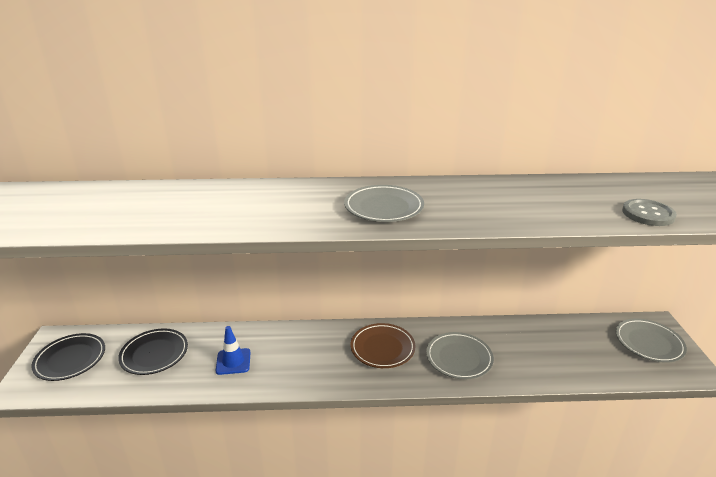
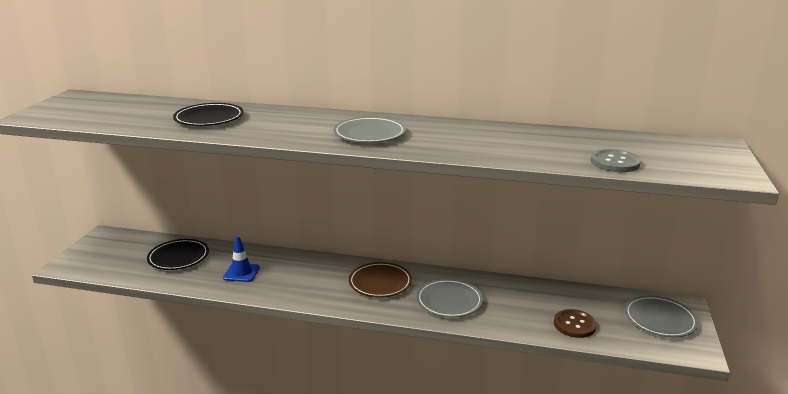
camera: 15 degrees right, 5 degrees down
black plate [31,333,105,381] -> black plate moved to [173,103,244,126]
none -> brown button [554,309,596,338]

